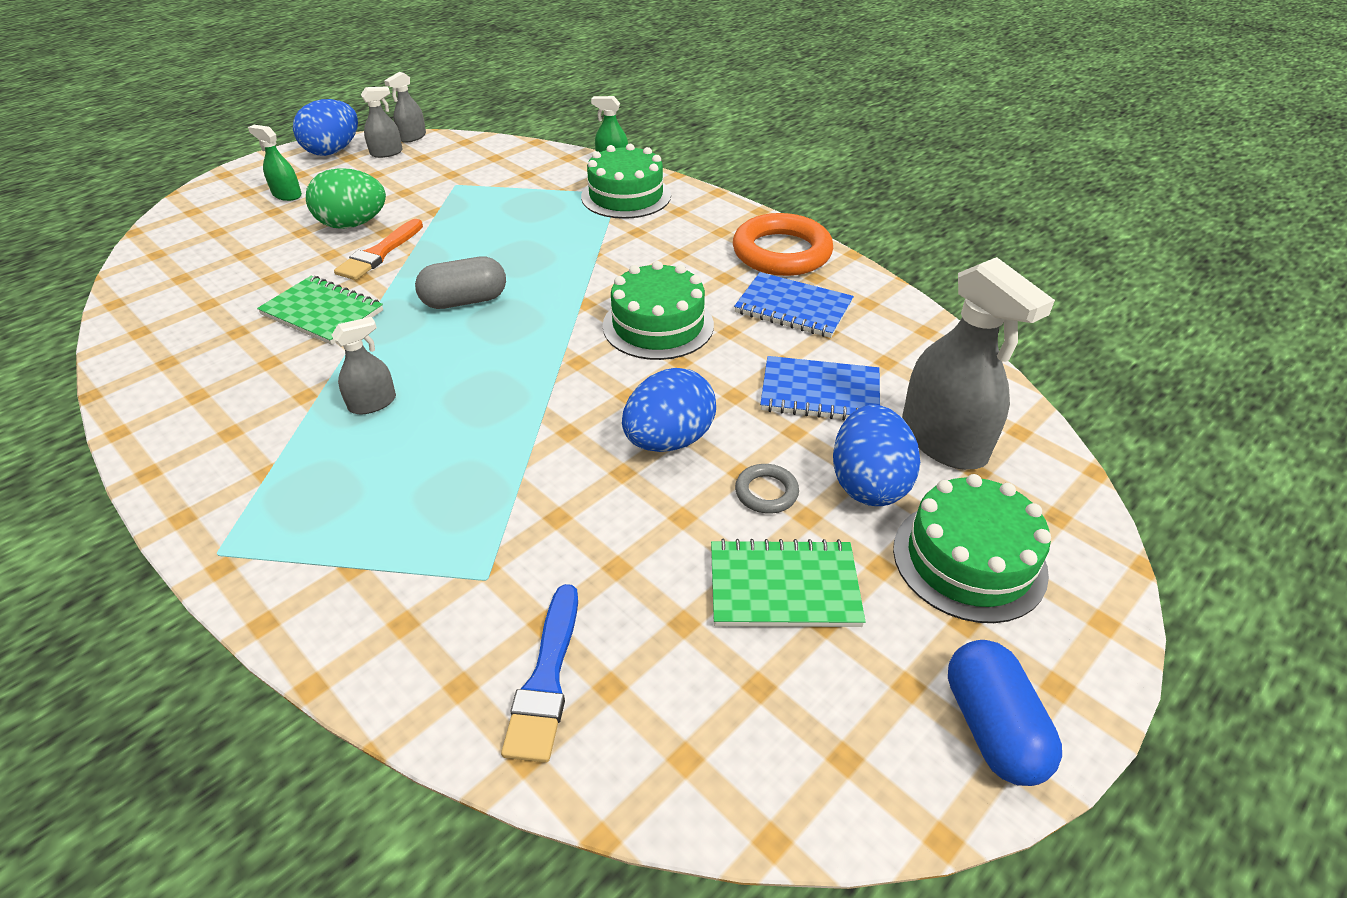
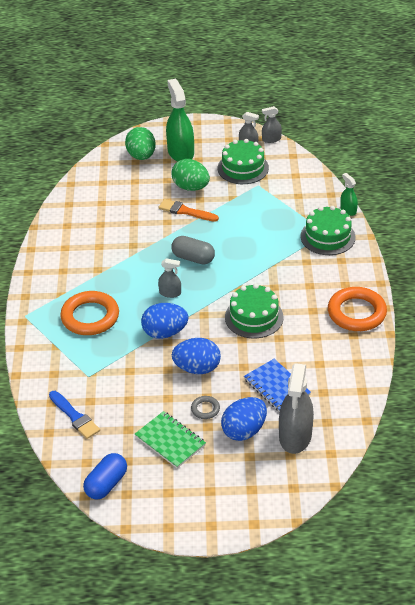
camera: 45 degrees right, 0 degrees up
green spray bottle [248,125,302,201] -> green spray bottle [166,79,194,162], size x1.99
green notebook [257,276,383,345] -> none
blue egg [293,99,358,156] -> blue egg moved to [141,303,188,339]
grey spray bottle [332,317,396,414] -> grey spray bottle moved to [158,258,181,298]
orange brush [334,219,423,280] -> orange brush turned 45 degrees clockwise [159,199,219,222]
blue brush [501,584,578,763] -> blue brush turned 90 degrees counterclockwise [49,391,100,439]
blue notebook [734,272,854,338] -> none
green cake [893,474,1051,623] -> green cake moved to [218,139,269,184]
blue capsule [948,640,1062,786] -> blue capsule moved to [83,453,127,499]
none -> orange ring [60,291,119,335]
none -> green egg [125,127,156,160]

